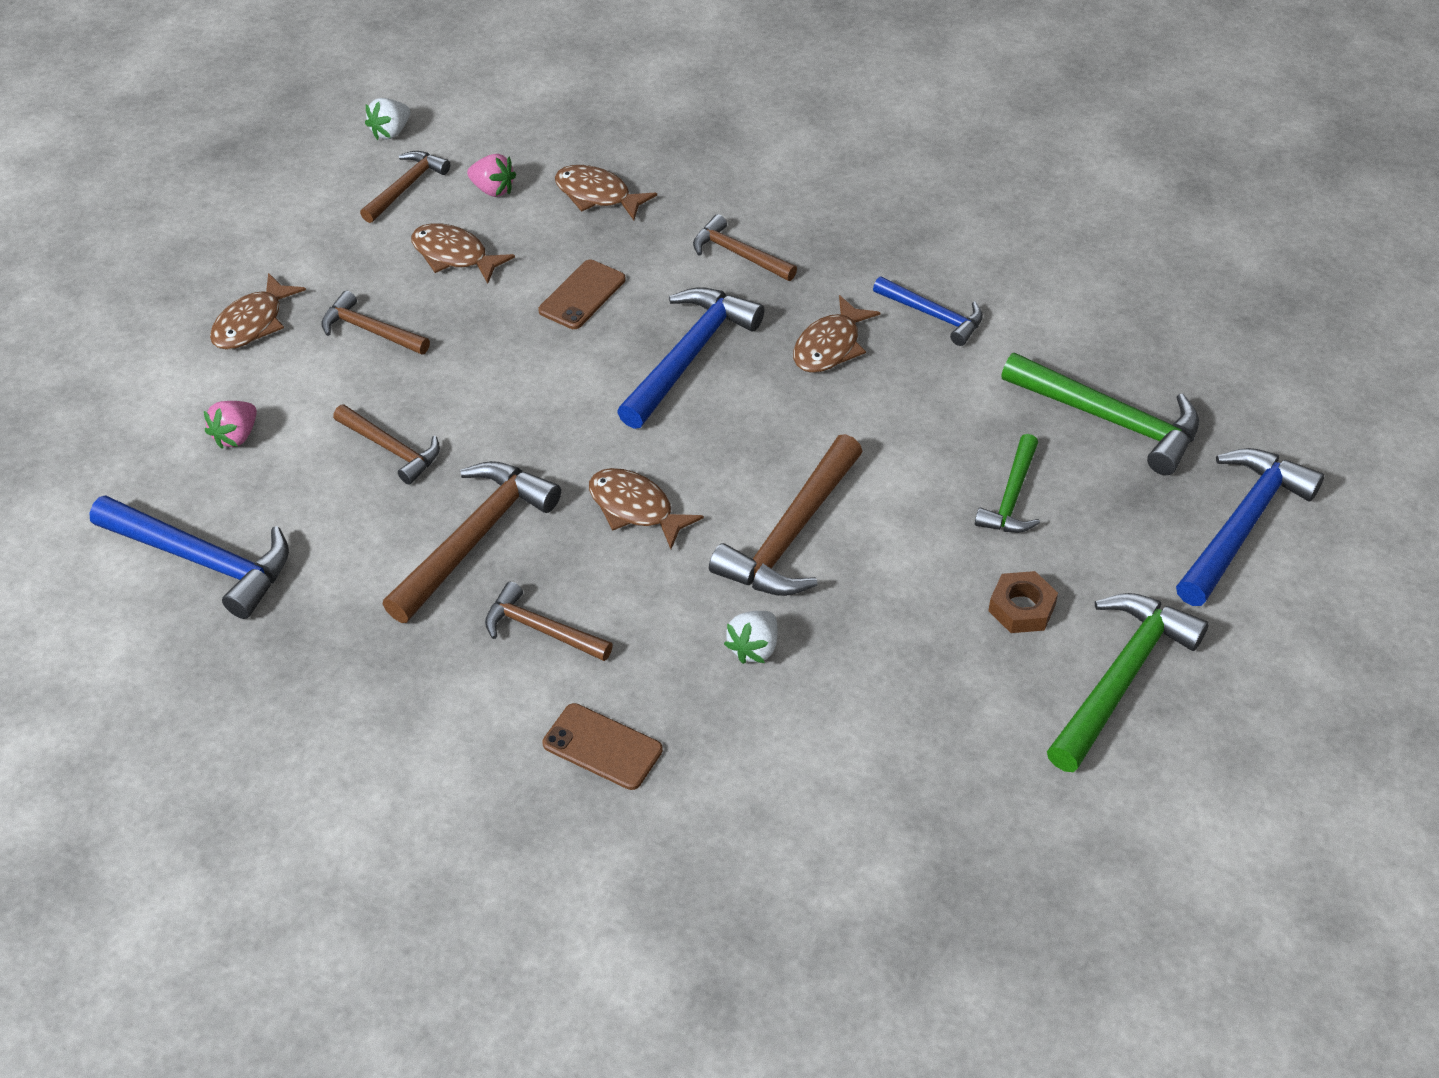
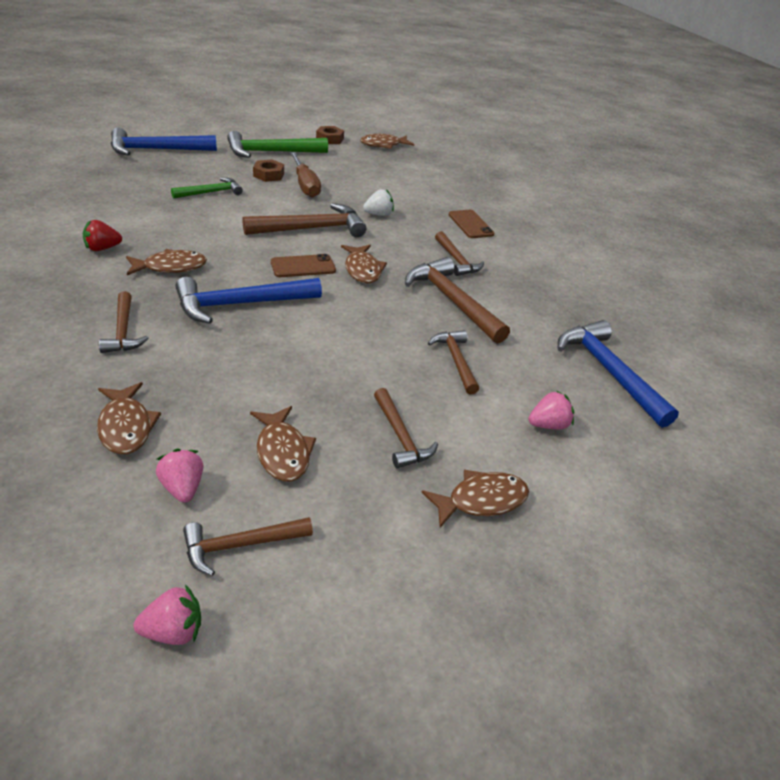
camera: 145 degrees left, 10 degrees down
white strawberry [365,98,410,140] -> pink strawberry [134,584,201,645]
brown hammer [383,461,561,623] -> brown hammer turned 75 degrees clockwise [405,257,510,344]
brown phone [538,260,625,329] -> brown phone moved to [271,254,336,277]
blue hammer [873,277,983,346] -> red strawberry [83,220,122,251]
green hammer [1002,353,1199,475] -> none
none -> brown screwdriver [290,152,321,198]
none -> brown nut [316,126,344,144]
none -> brown fish [360,134,414,149]

